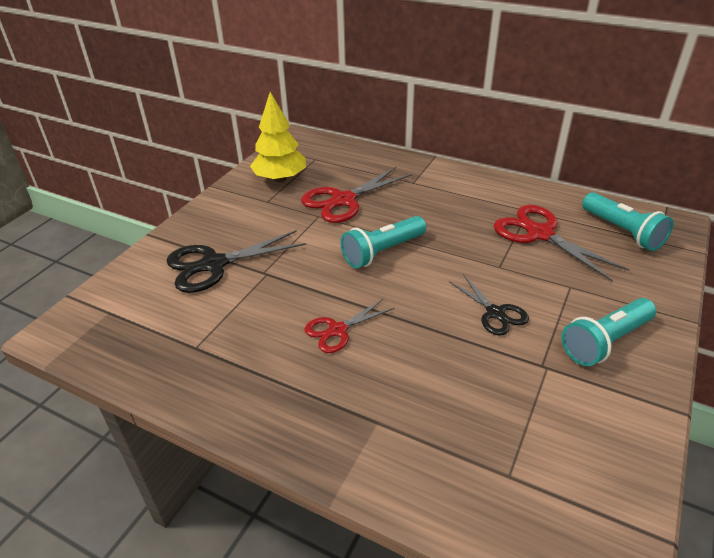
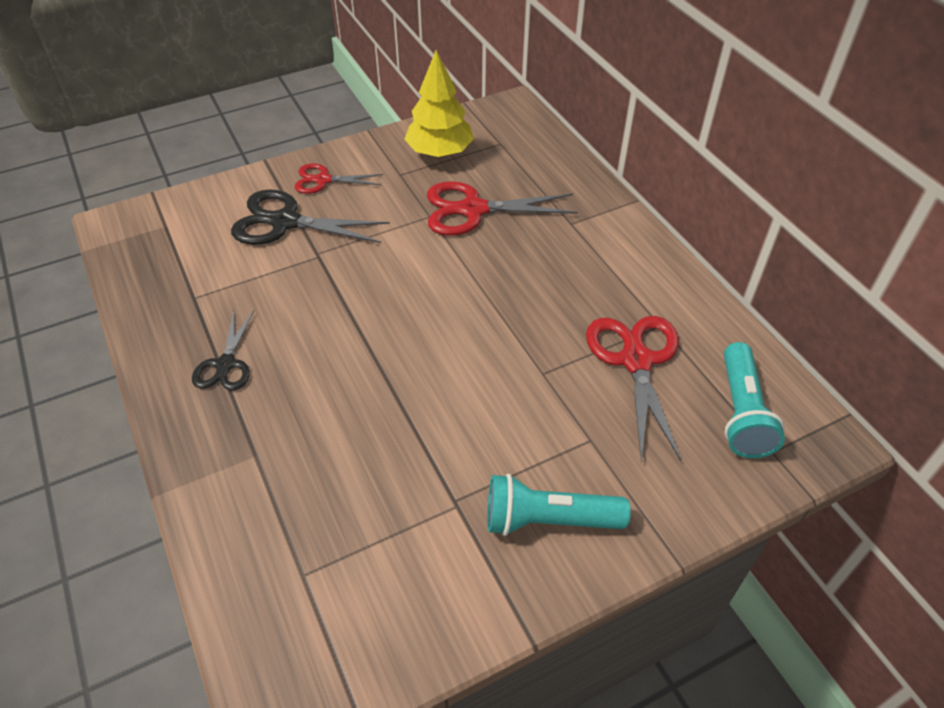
camera: 35 degrees right, 10 degrees up
red scissors [304,298,395,353] -> red scissors moved to [294,164,383,194]
turquoise flashlight [340,216,426,268] -> none
black scissors [449,274,529,336] -> black scissors moved to [192,310,254,391]

